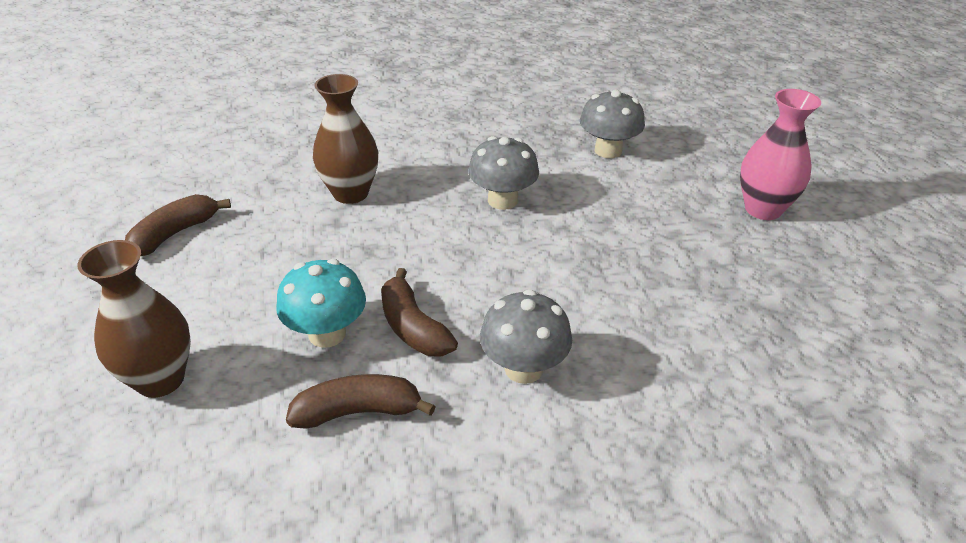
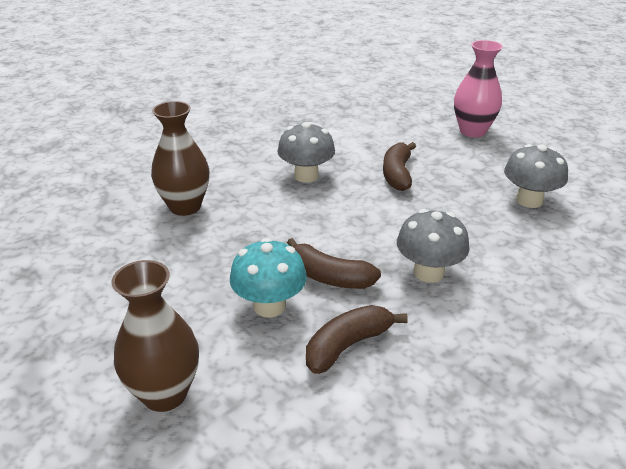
camera: 30 degrees left, 5 degrees down
brown banana [125,194,231,256] -> brown banana moved to [383,142,416,191]
grey mushroom [580,90,645,158] -> grey mushroom moved to [504,144,568,208]

